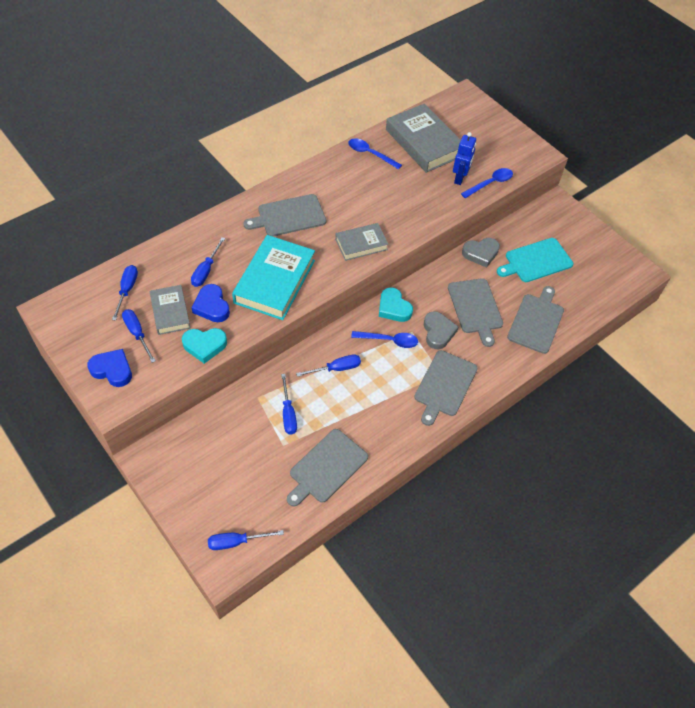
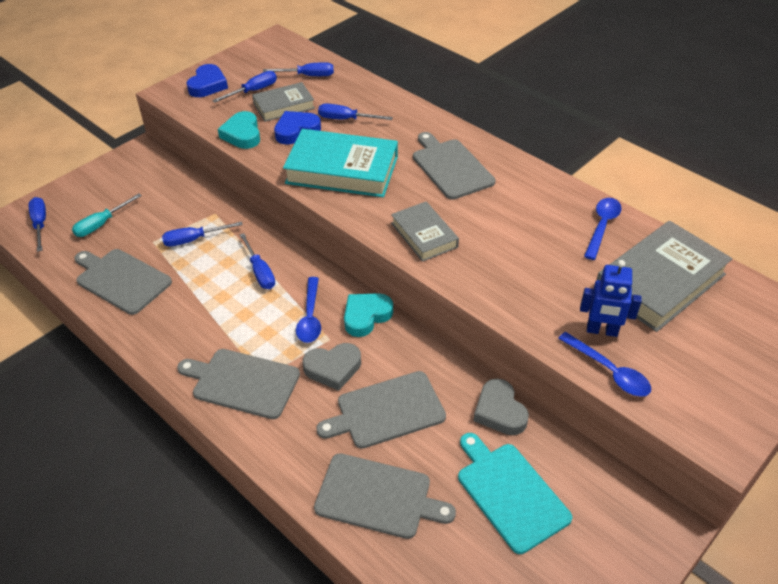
camera: 85 degrees right, 10 degrees down
none -> turquoise screwdriver [72,194,142,237]

